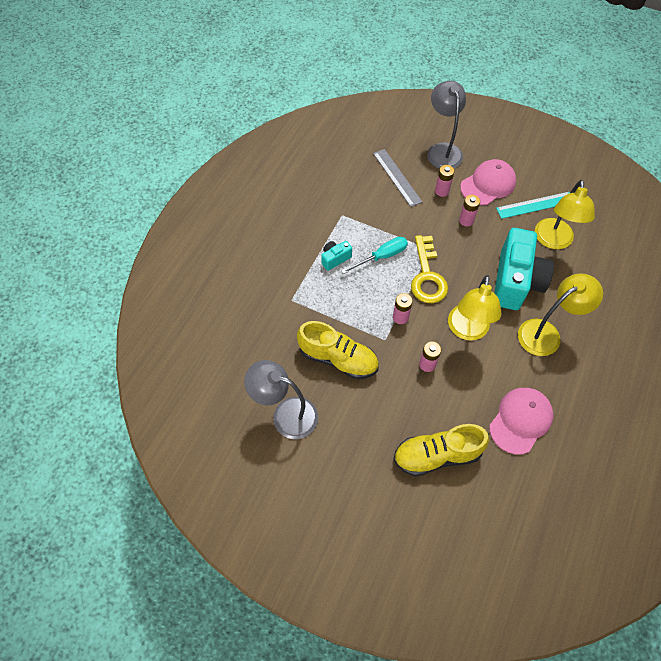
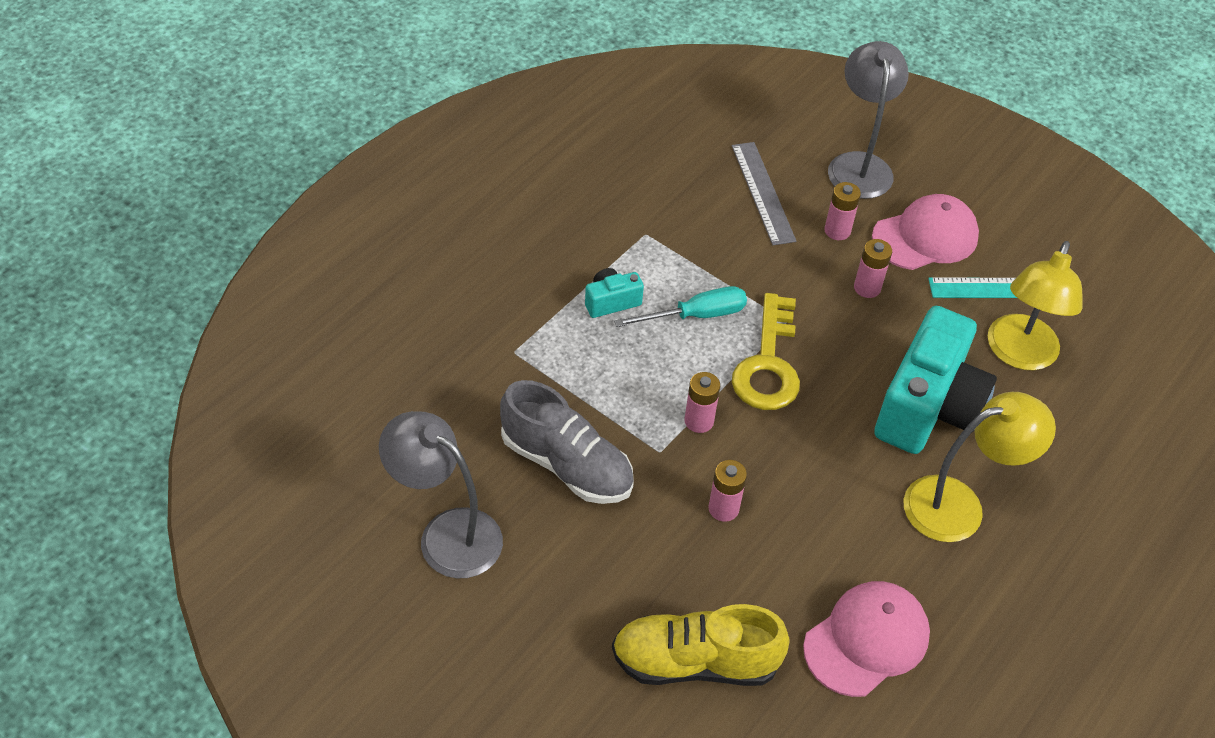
camera: 10 degrees right, 10 degrees down
yellow shoe [297,321,379,379] -> grey shoe [500,380,634,504]
yellow lamp [448,275,502,341] -> none

